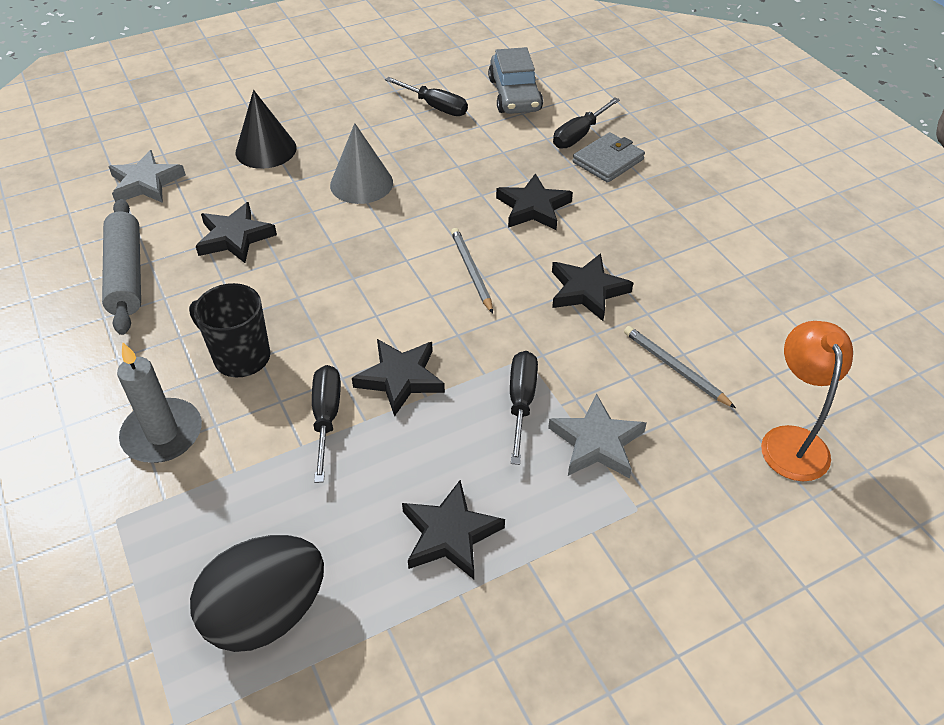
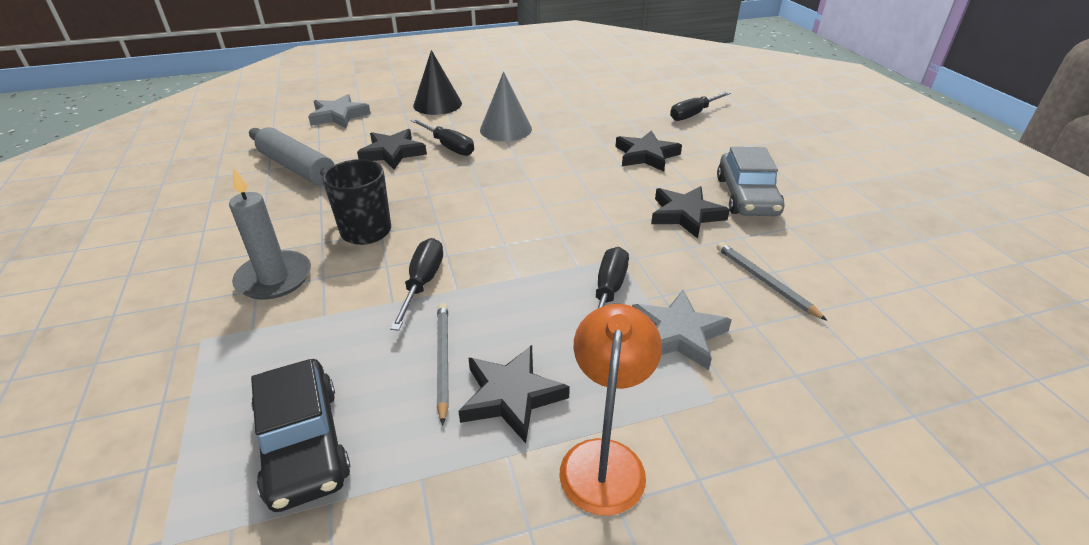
camera: 10 degrees right, 10 degrees down
grey rolling pin [102,199,141,335] -> grey rolling pin turned 45 degrees counterclockwise [249,127,335,185]
black egg [190,535,324,652] -> black car [251,359,351,512]
black star [352,339,445,417] -> none
black screwdriver [385,77,468,116] -> black screwdriver moved to [411,118,474,156]
grey pencil [451,228,493,314] -> grey pencil moved to [437,303,449,425]
grey car [488,47,543,114] -> grey car moved to [717,147,784,216]
grey wallet [573,132,645,183] -> none
orange lamp [761,321,853,481] -> orange lamp moved to [559,304,662,516]

